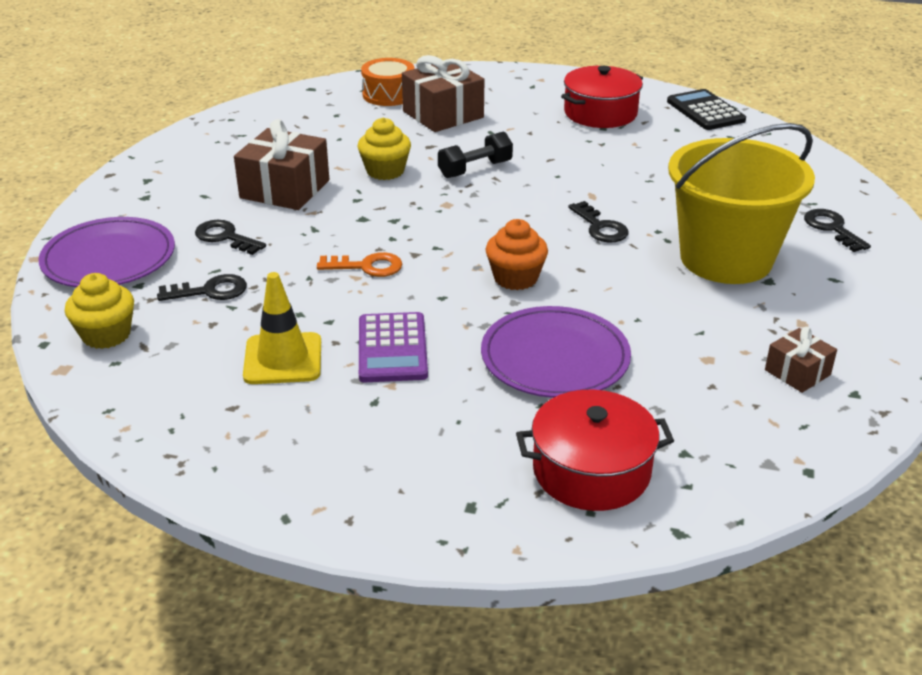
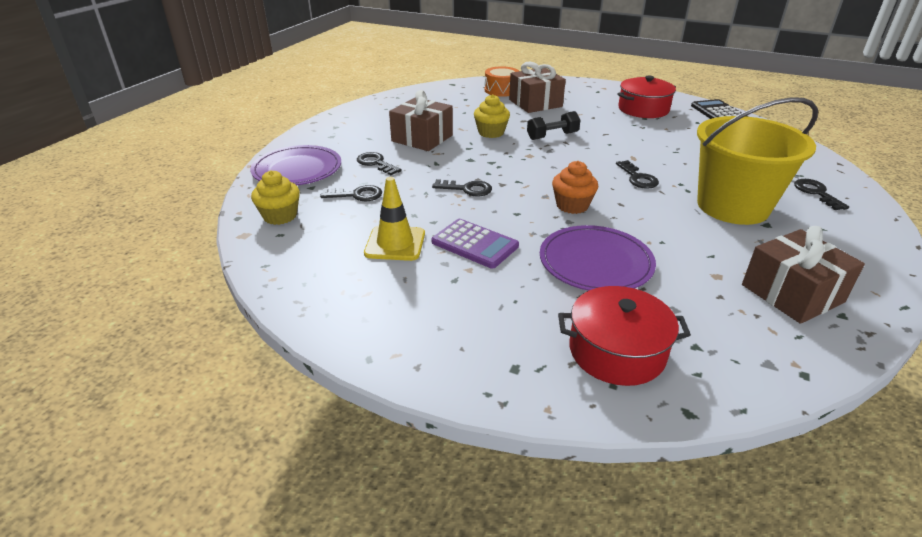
camera: 10 degrees right, 0 degrees up
orange key [317,252,402,277] -> black key [432,179,492,197]
purple calculator [359,312,428,382] -> purple calculator turned 60 degrees counterclockwise [431,219,519,268]
brown gift [765,327,837,393] -> brown gift [742,226,865,324], size x1.83

